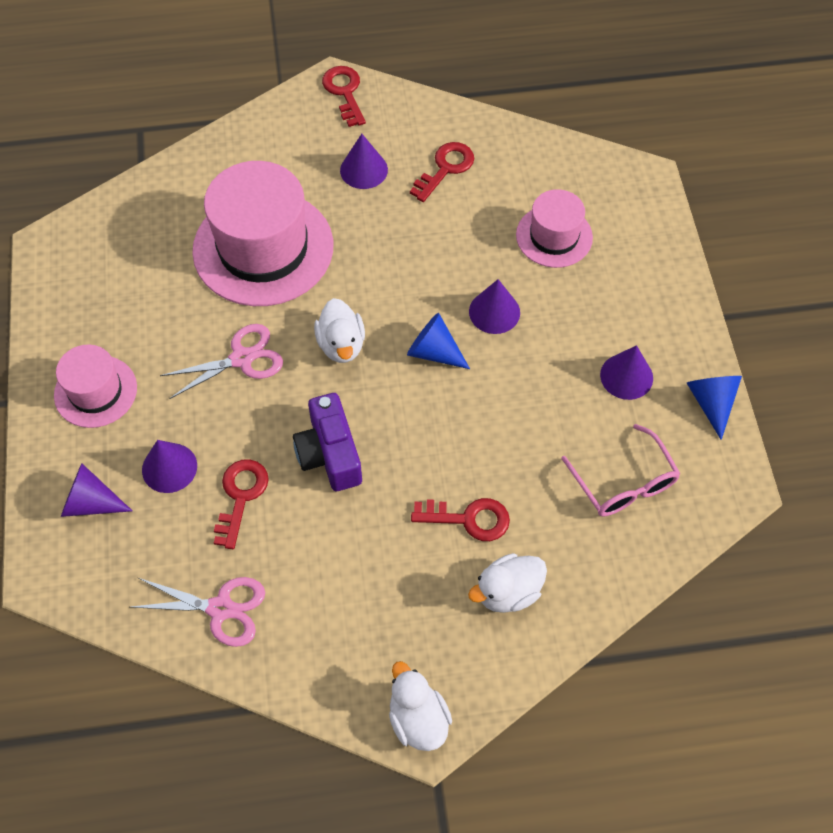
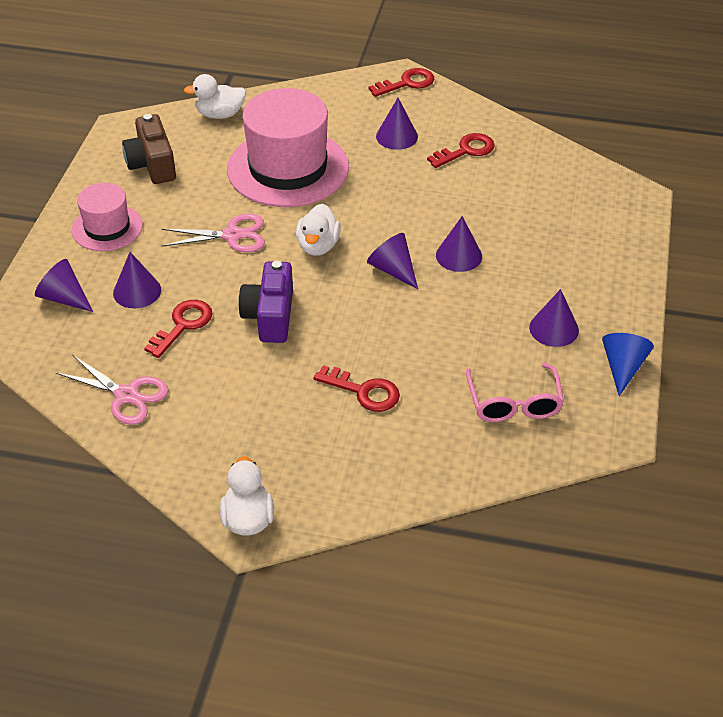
camera: 20 degrees right, 15 degrees down
red key [322,66,366,127] -> red key turned 60 degrees clockwise [369,68,434,97]
blue cone [407,313,470,369] -> purple cone [367,233,418,289]
white duck [468,553,547,613] -> white duck moved to [184,74,246,119]
pink hat [516,189,593,268] -> none
none -> brown camera [122,114,176,184]

